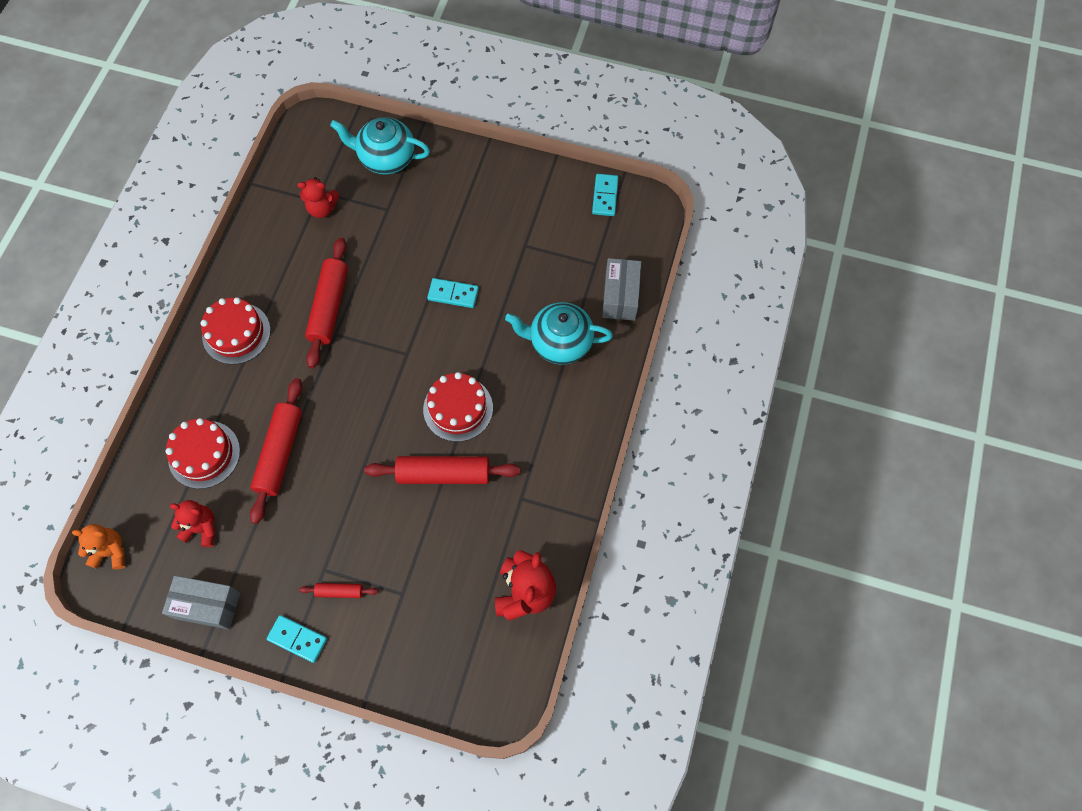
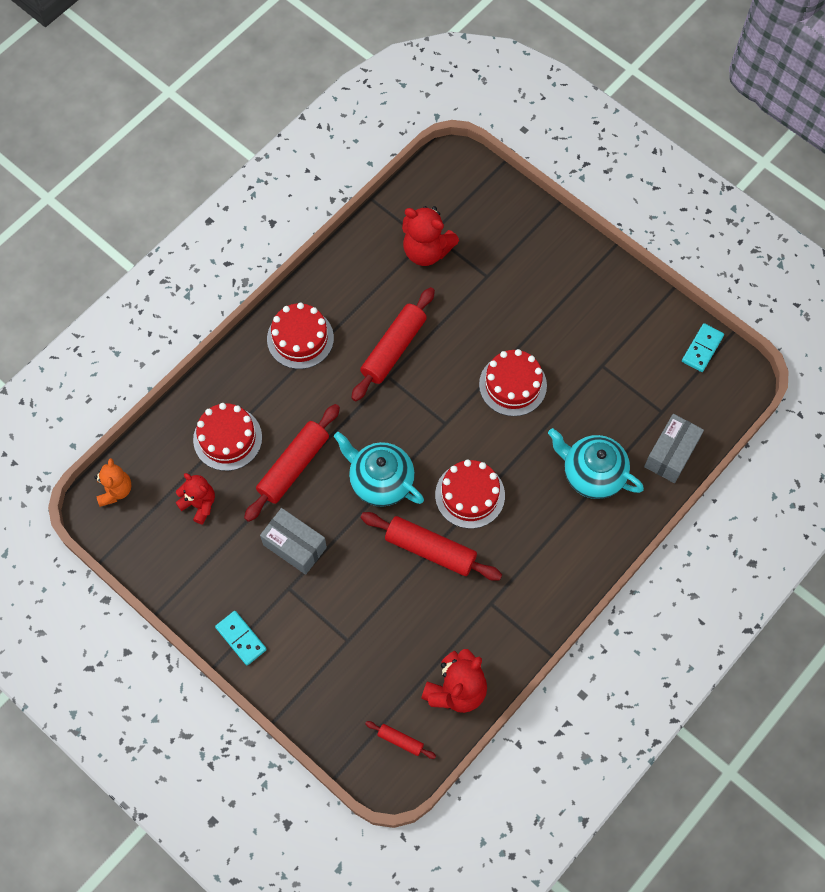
camera: 25 degrees right, 0 degrees up
orange teddy bear [72,524,125,570] -> orange teddy bear turned 60 degrees clockwise [94,458,132,507]
grey box [162,576,240,629] -> grey box moved to [260,508,327,575]
red teddy bear [297,177,339,218] -> red teddy bear [402,206,459,266], size x1.52
red rolling pin [299,583,378,598] -> red rolling pin moved to [365,721,436,759]
turquoise teapot [330,117,430,175] -> turquoise teapot moved to [334,432,424,507]
turquoise domino [427,278,479,308] -> red cake [479,349,547,416]

